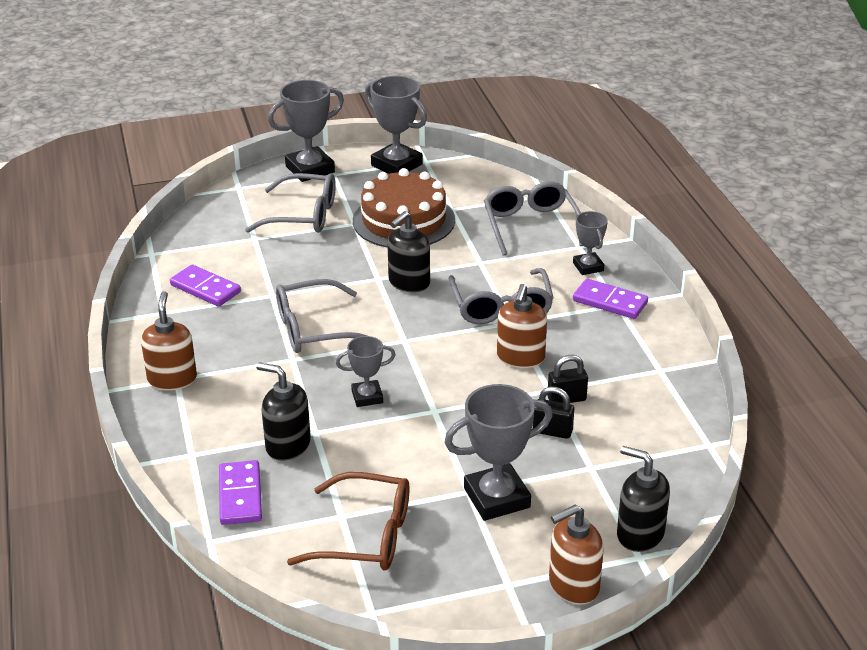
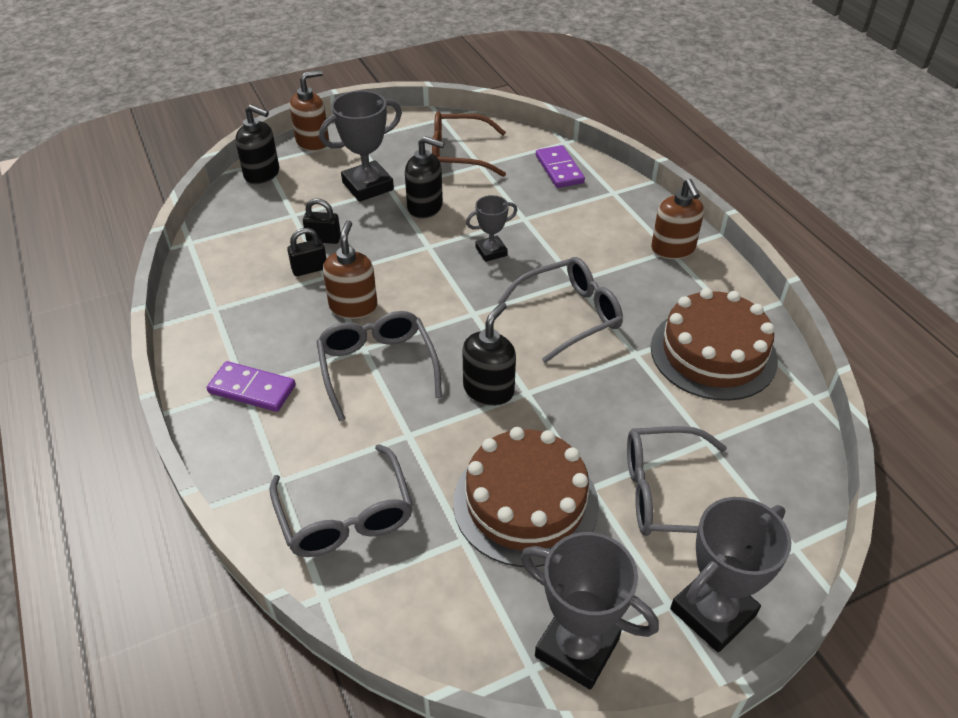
camera: 170 degrees right, 10 degrees up
purple domino [170,265,241,307] -> brown cake [651,288,778,401]
black soap dispenser [256,362,311,461] -> black soap dispenser moved to [405,136,445,219]
grey trophy [573,211,608,275] -> none

